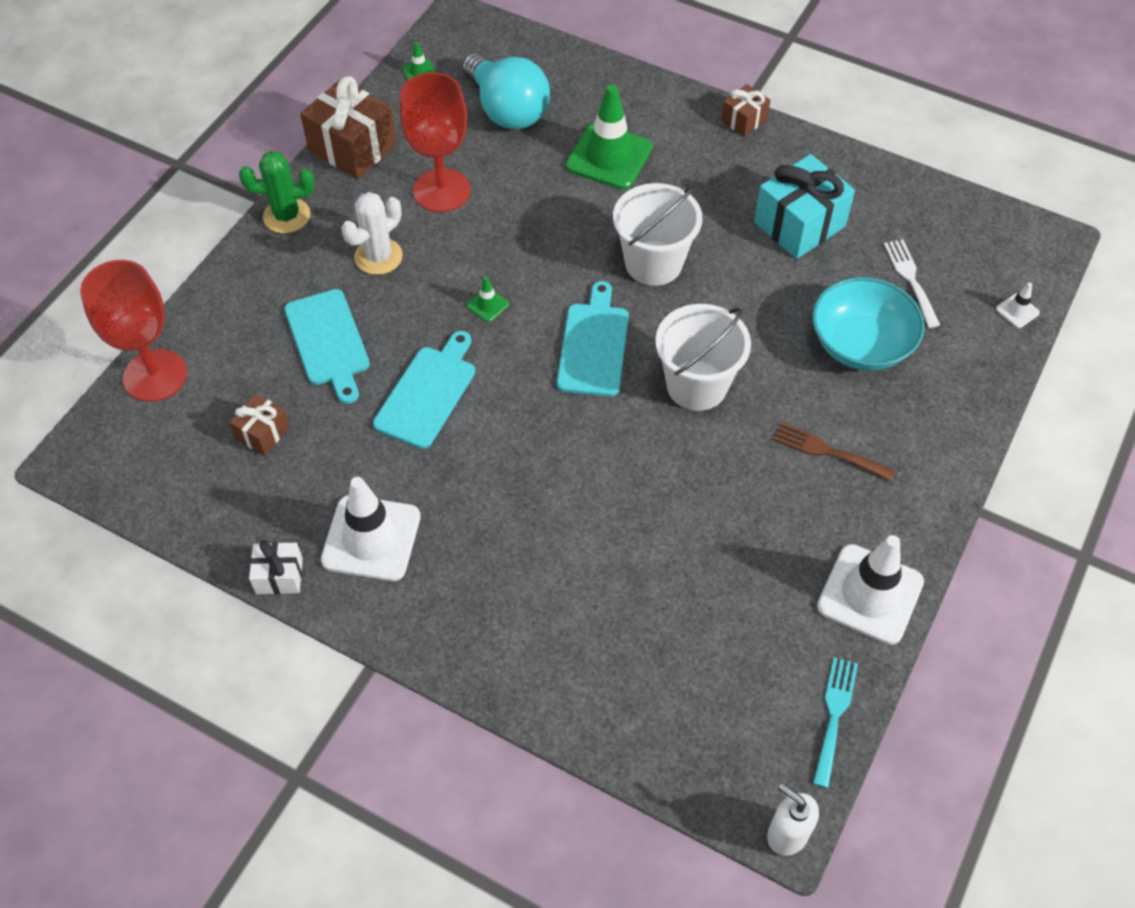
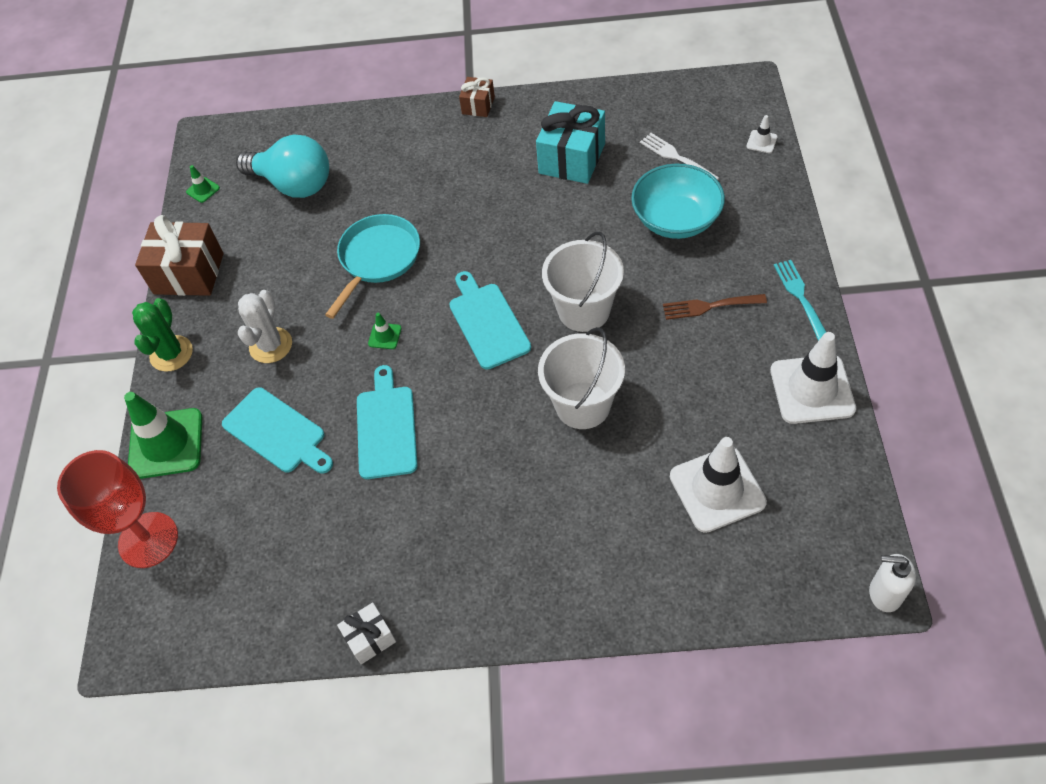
camera: 25 degrees left, 0 degrees up
brown gift [229,394,290,456] -> none
green cactus [239,151,315,233] -> green cactus turned 45 degrees counterclockwise [132,298,193,372]
white traffic cone [321,477,421,581] -> white traffic cone moved to [670,437,767,533]
red goblet [400,72,471,212] -> none
green traffic cone [566,84,653,189] -> green traffic cone moved to [124,392,202,479]
white bucket [613,183,703,286] -> white bucket moved to [538,327,625,429]
turquoise fork [813,657,858,788] -> turquoise fork moved to [774,260,826,341]
none -> turquoise pan [325,214,420,319]

